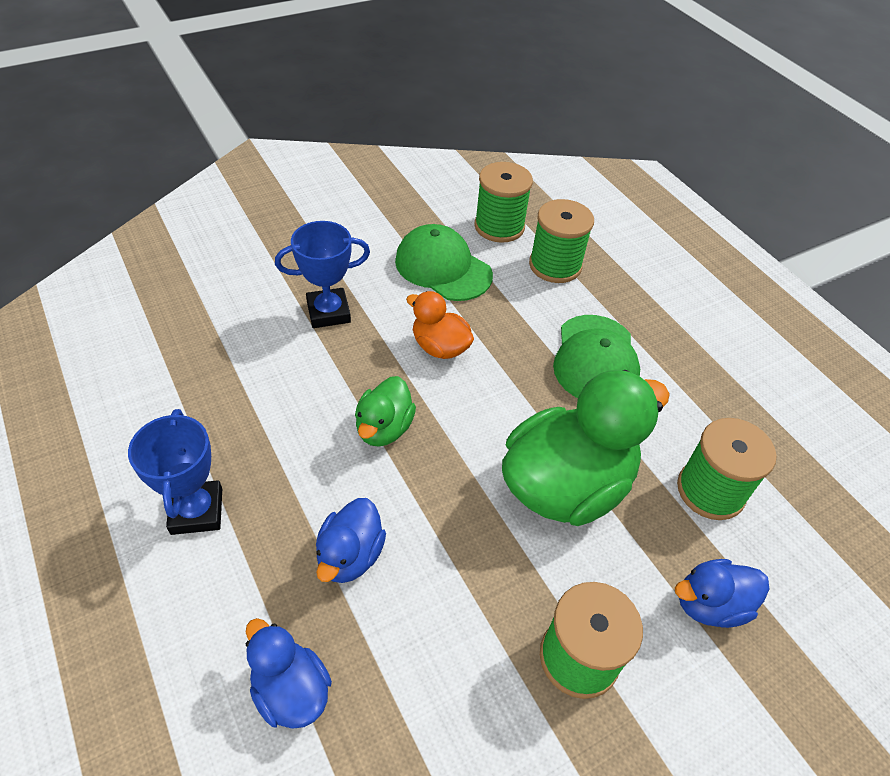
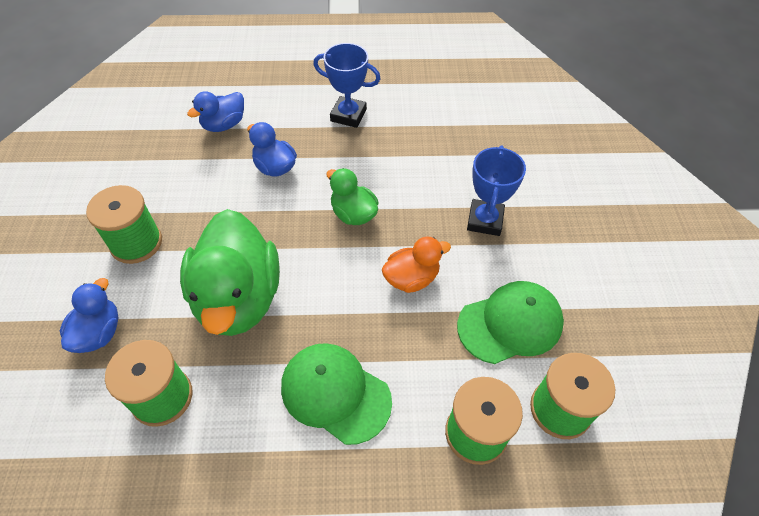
camera: 120 degrees right, 5 degrees up
blue duck [245,618,332,729] -> blue duck turned 150 degrees clockwise [187,91,244,132]

